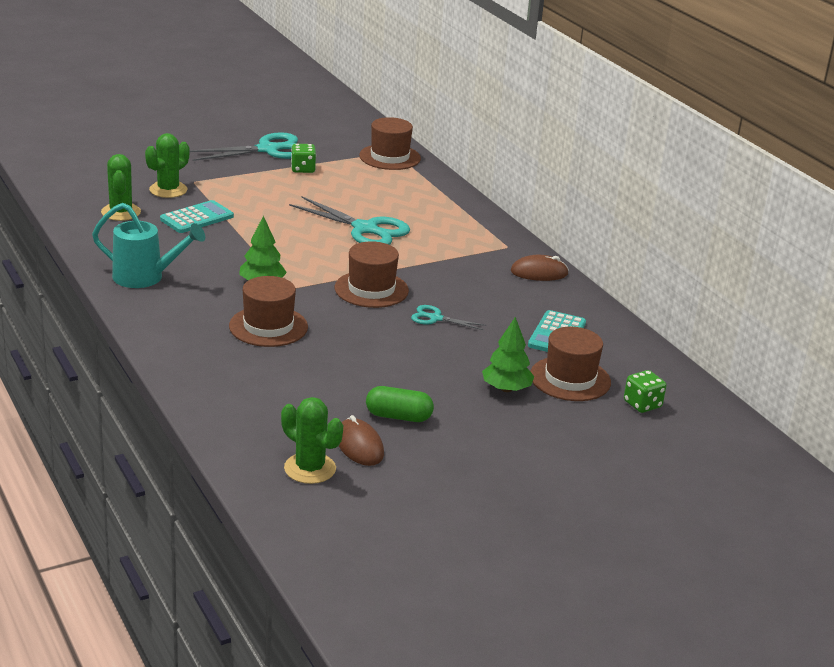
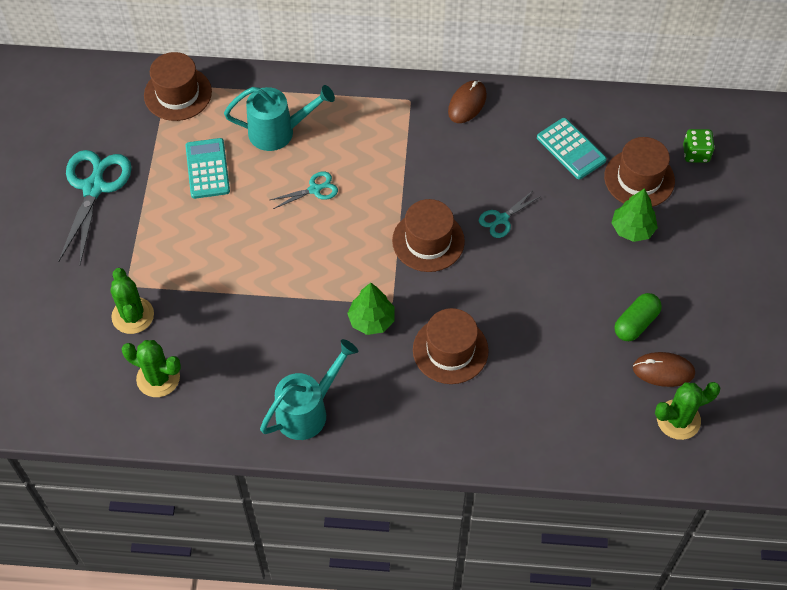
camera: 55 degrees left, 30 degrees up
turquoise calculator [160,200,234,233] -> turquoise calculator moved to [185,138,230,199]
turquoise scissors [289,197,410,245] -> turquoise scissors [270,172,338,209], size x0.51
green dice [291,144,316,173] -> none
none -> turquoise watering can [224,85,335,151]

